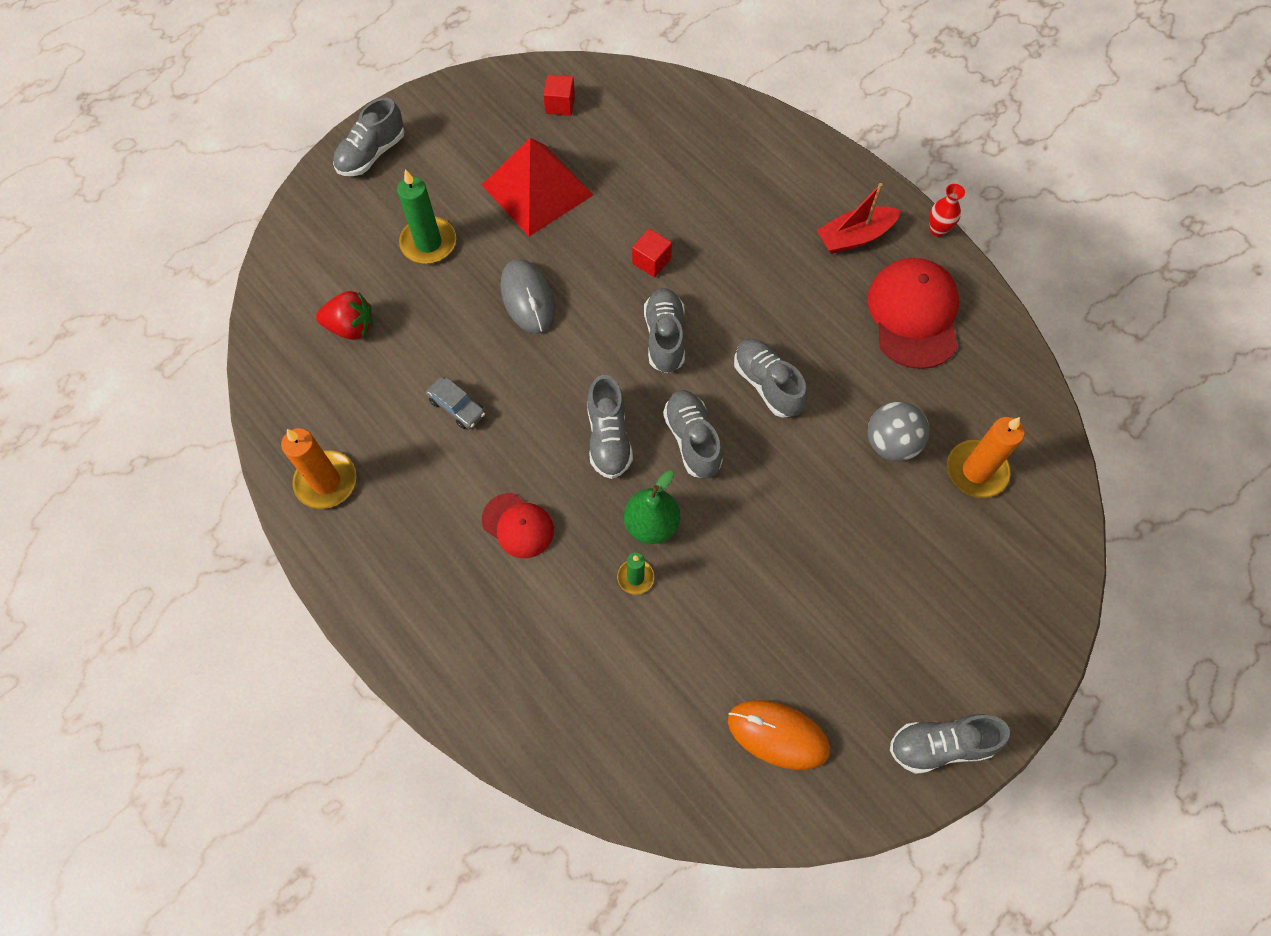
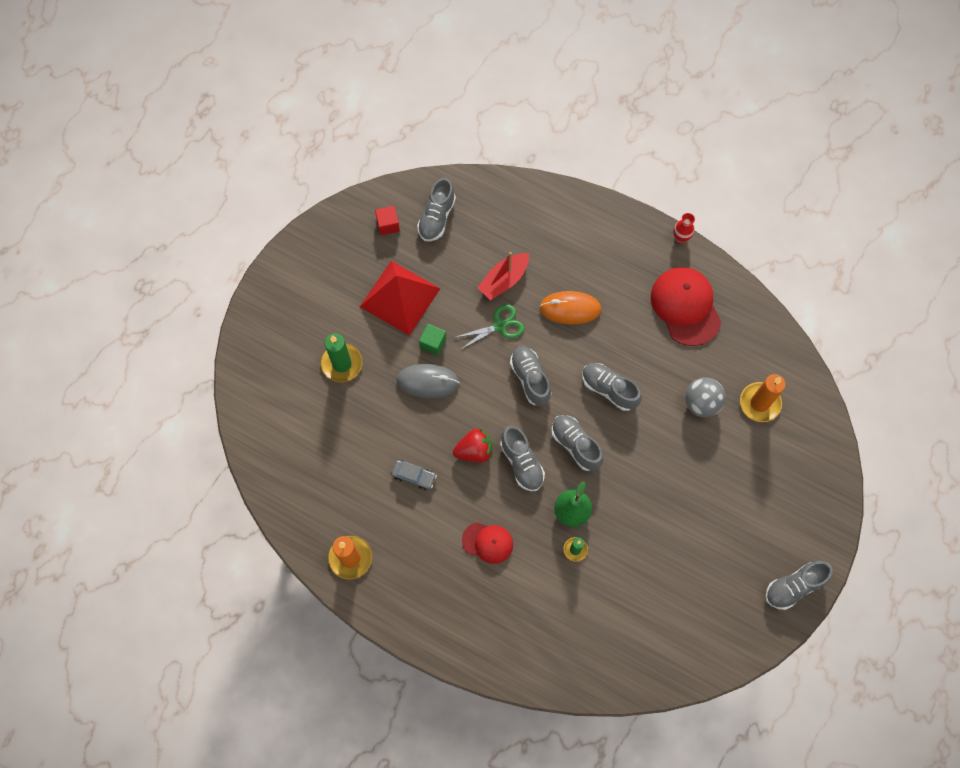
camera: 20 degrees left, 5 degrees up
red strawberry [316,291,373,340] -> red strawberry moved to [453,429,492,463]
grey shoe [333,98,405,176] -> grey shoe moved to [417,178,456,241]
grey mouse [501,259,555,334] -> grey mouse turned 45 degrees counterclockwise [396,364,460,398]
red cube [632,229,672,277] -> green scissors [456,304,524,350]
orange mouse [728,700,830,770] -> orange mouse moved to [539,291,601,324]
red boat [816,183,901,254] -> red boat moved to [477,252,529,300]
none -> green cube [419,324,446,355]

